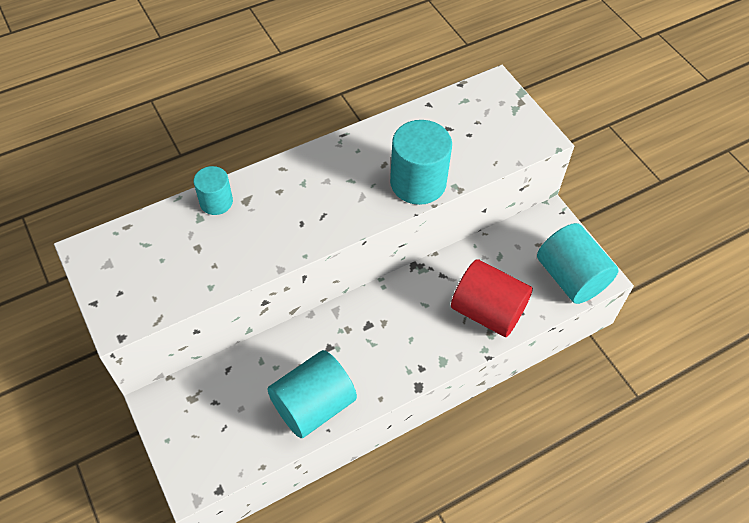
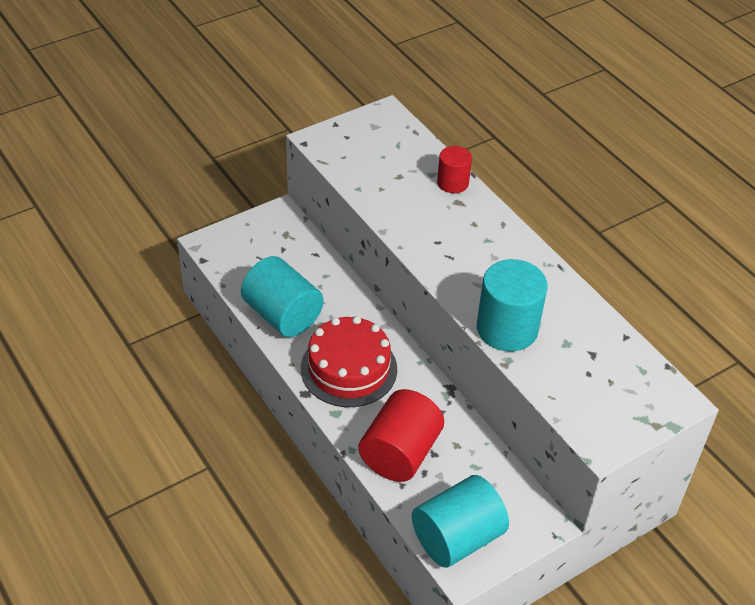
camera: 85 degrees right, 10 degrees down
turquoise cylinder [194,166,233,215] -> red cylinder [437,146,472,193]
none -> red cake [301,316,397,407]

